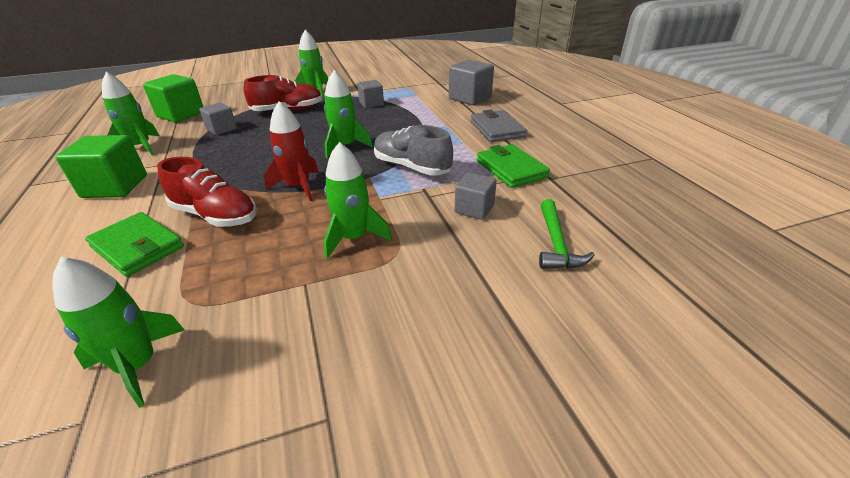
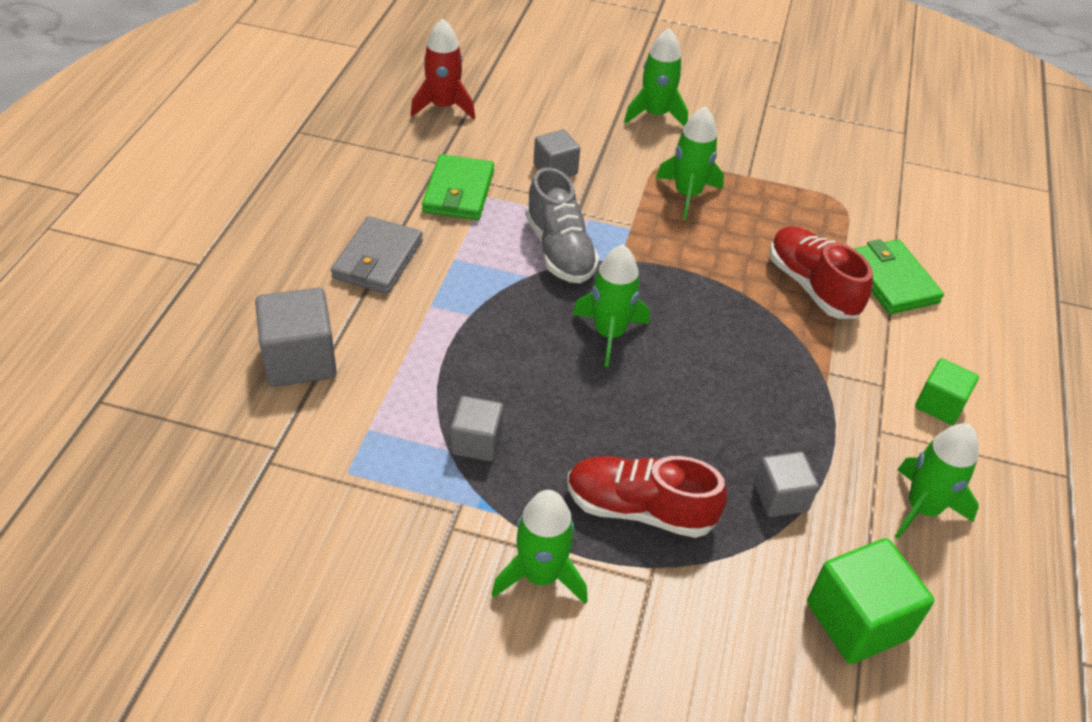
camera: 150 degrees left, 10 degrees up
green rocket [52,257,184,408] -> green rocket moved to [624,28,688,126]
green cube [55,135,147,198] -> green cube [915,358,979,425], size x0.62
red rocket [264,101,319,201] -> red rocket moved to [410,18,475,120]
green hammer [539,199,595,269] -> none

